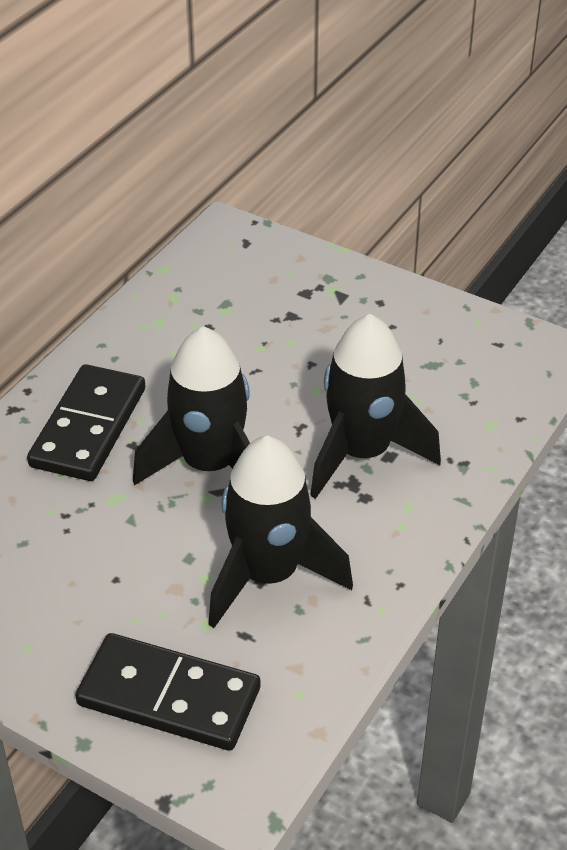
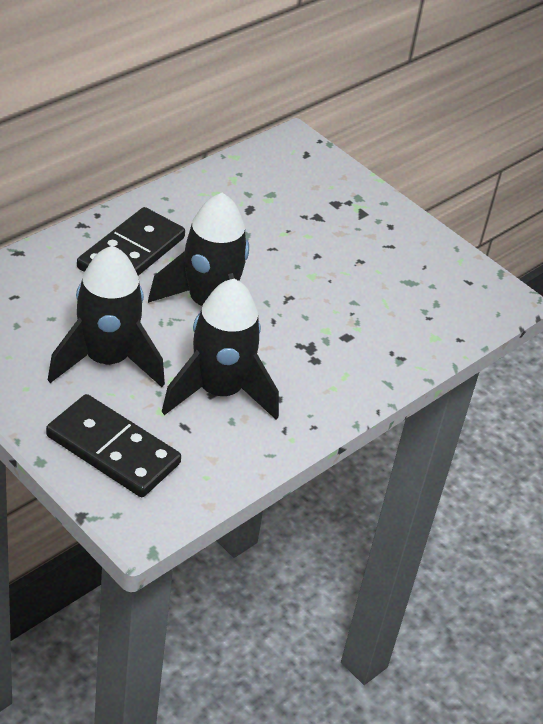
camera: 10 degrees right, 0 degrees up
black rocket [310,314,441,499] -> black rocket moved to [48,246,165,387]

